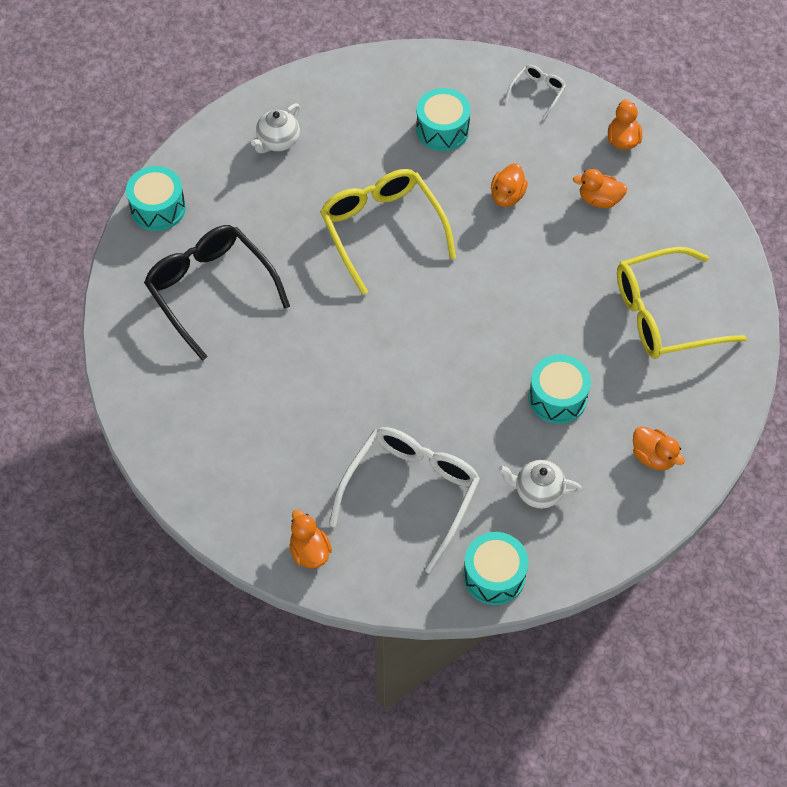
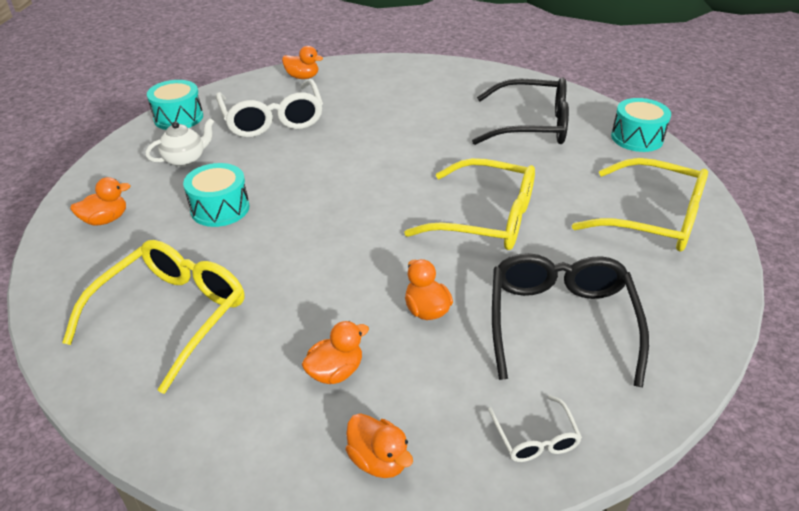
camera: 135 degrees right, 20 degrees down
white teapot [251,103,300,153] -> yellow glasses [572,158,708,251]
turquoise drum [416,88,471,151] -> black glasses [492,253,649,387]
orange duck [633,426,685,470] -> orange duck turned 150 degrees clockwise [70,177,131,226]

